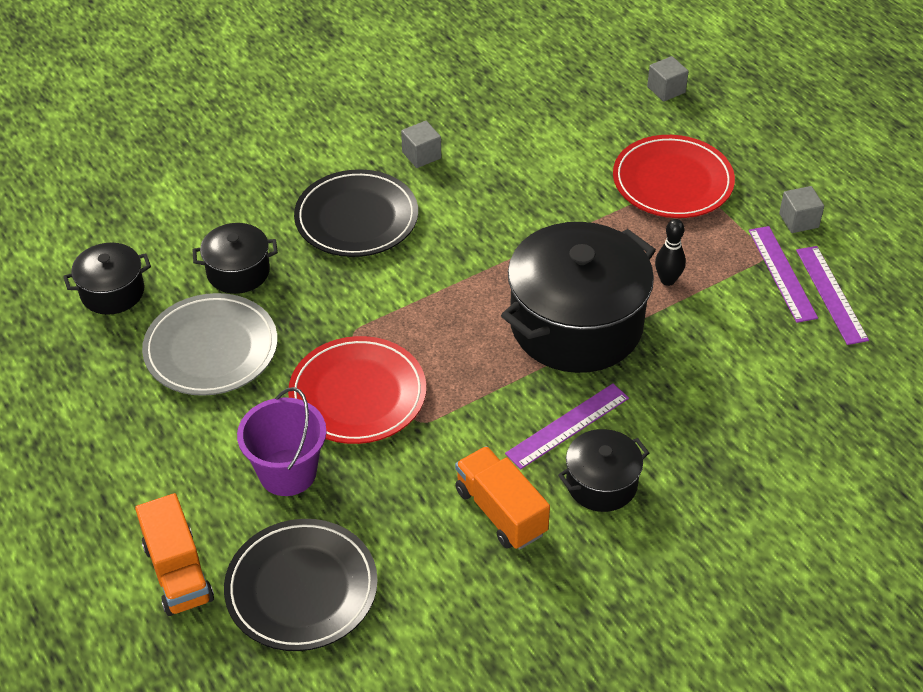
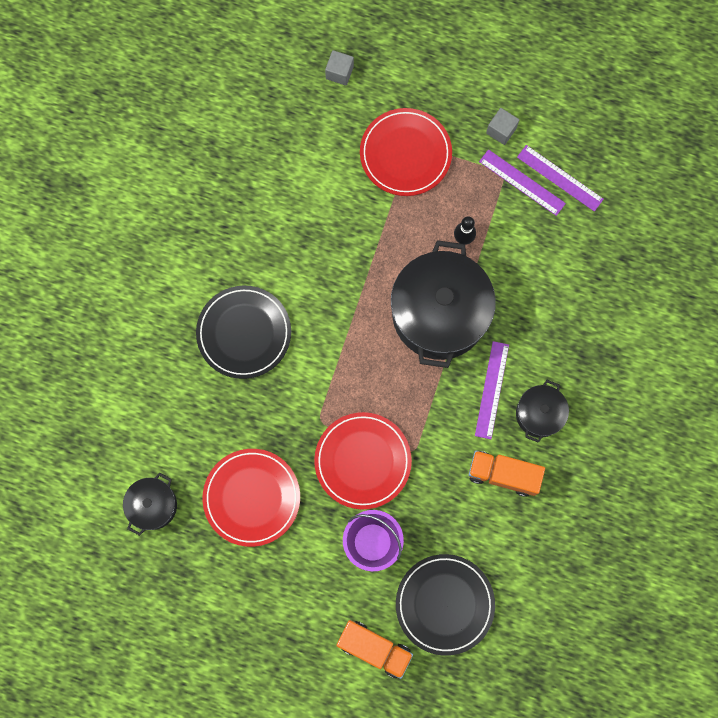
camera: 40 degrees left, 30 degrees up
grey plate [142,293,277,396] -> red plate [202,449,300,547]
black pot [192,223,278,294] -> none
grey cube [401,121,441,168] -> none

